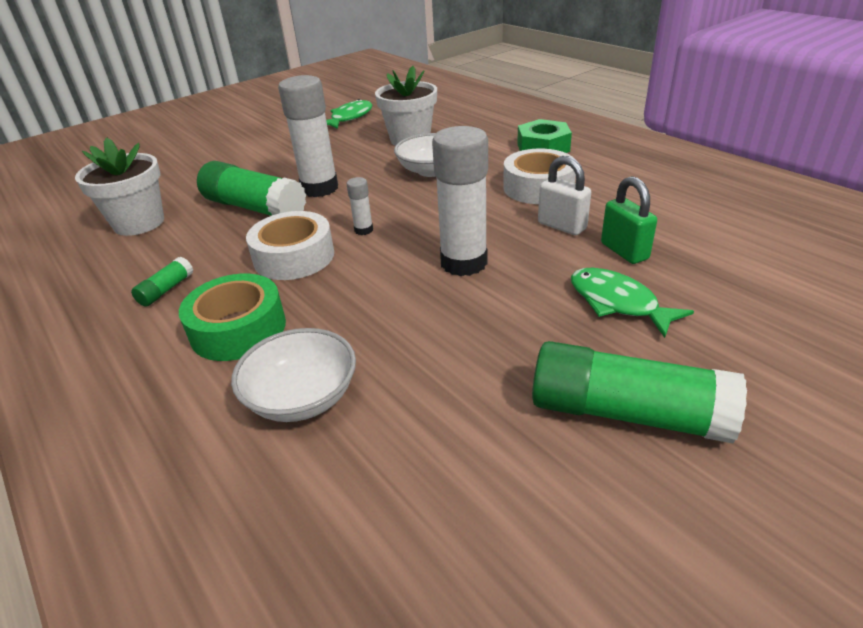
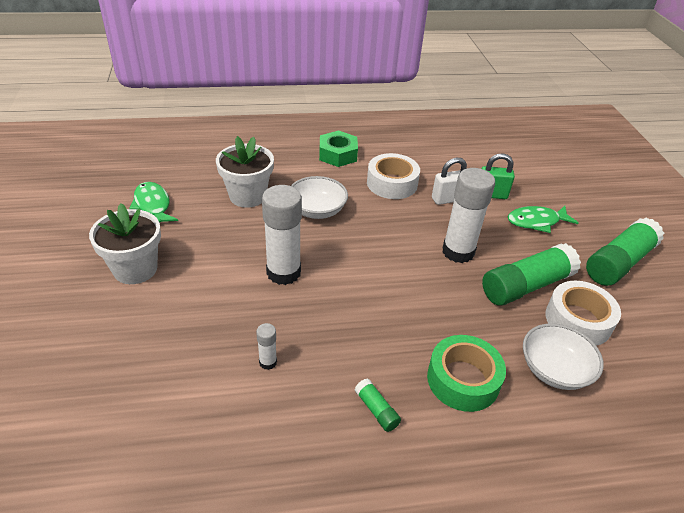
camera: 65 degrees left, 5 degrees up
white flower pot [75,137,164,236] -> white flower pot moved to [89,203,161,284]
green glue stick [197,161,306,216] -> green glue stick moved to [482,243,581,306]
white tape [246,211,334,280] -> white tape moved to [546,281,621,346]
white glue stick [347,177,373,235] -> white glue stick moved to [256,323,277,370]

